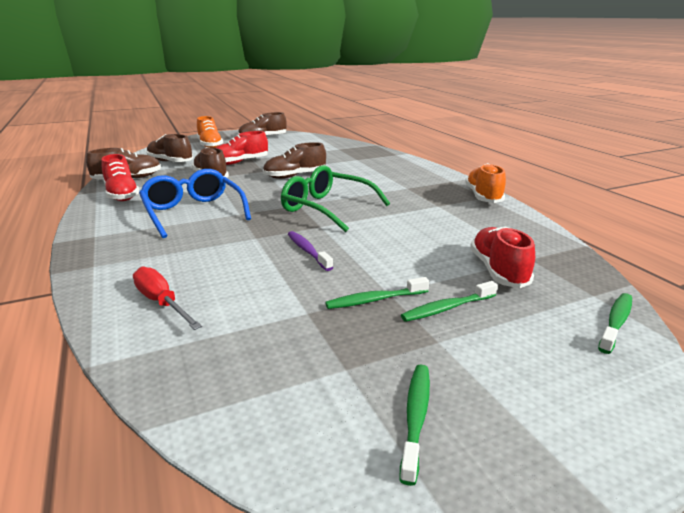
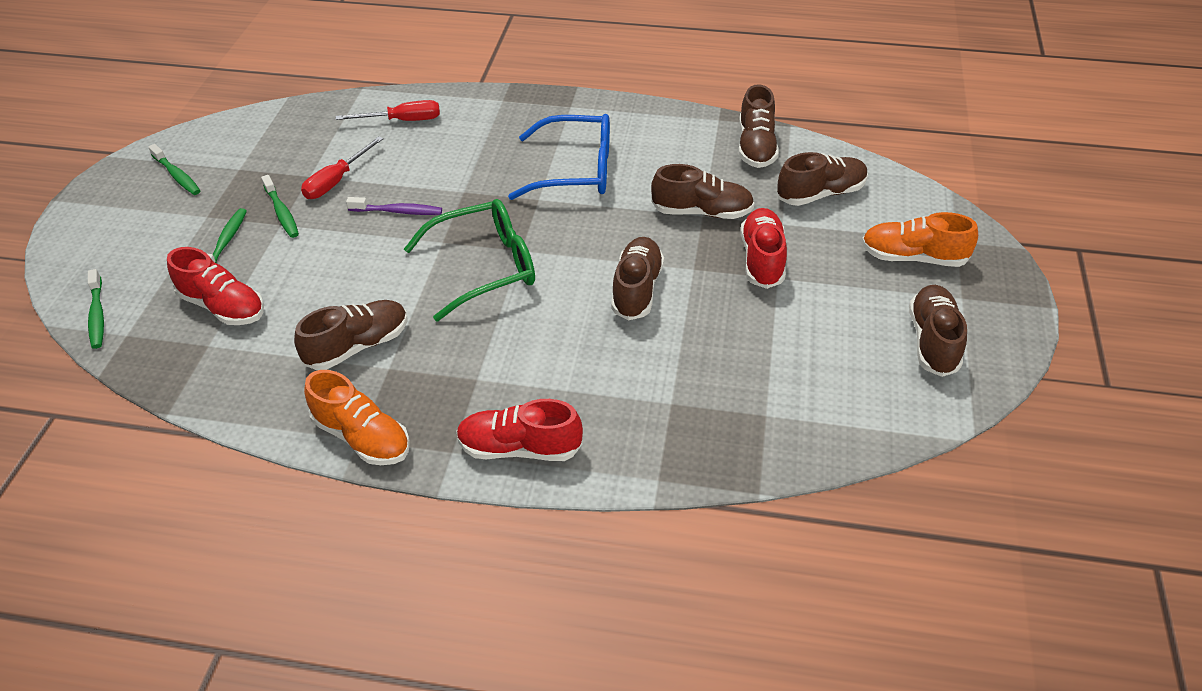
camera: 125 degrees right, 20 degrees up
red shoe [102,154,139,201] -> red shoe moved to [456,399,583,461]
green toothbrush [325,277,429,309] -> green toothbrush turned 135 degrees clockwise [261,175,299,238]
none -> brown shoe [294,300,408,370]
none -> red screwdriver [301,136,383,199]

